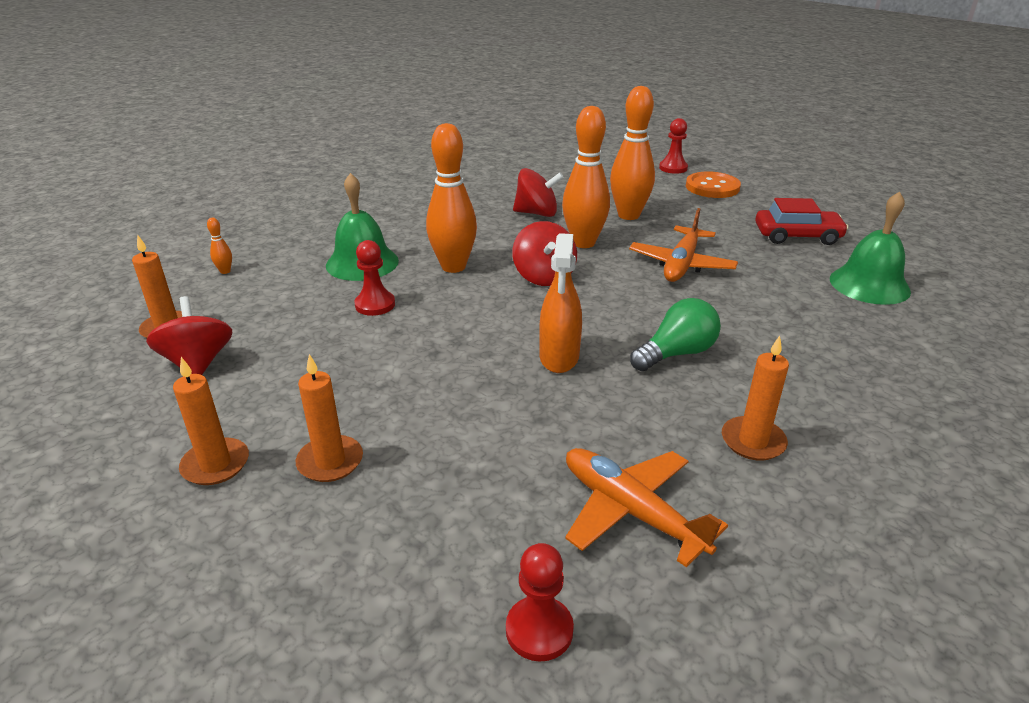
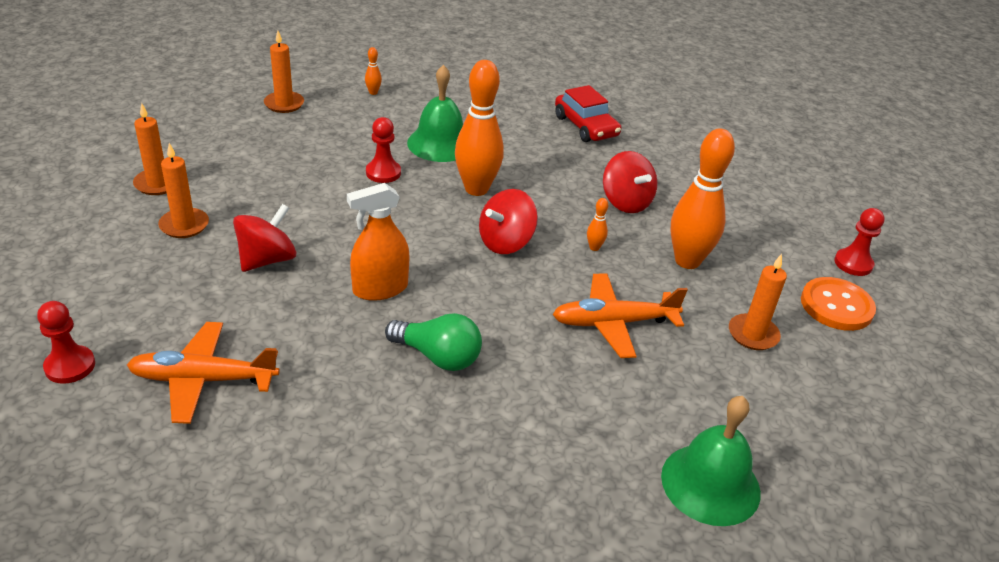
camera: 55 degrees right, 5 degrees up
red spinning top [146,296,232,375] -> red spinning top moved to [233,204,296,272]
orange bowling pin [562,106,610,248] -> orange bowling pin [587,198,608,251], size x0.40
orange plane [565,448,728,568] -> orange plane turned 105 degrees counterclockwise [127,322,280,424]
orange candle [722,336,789,461] -> orange candle moved to [729,254,787,350]
red car [755,198,849,245] -> red car moved to [555,85,621,142]

